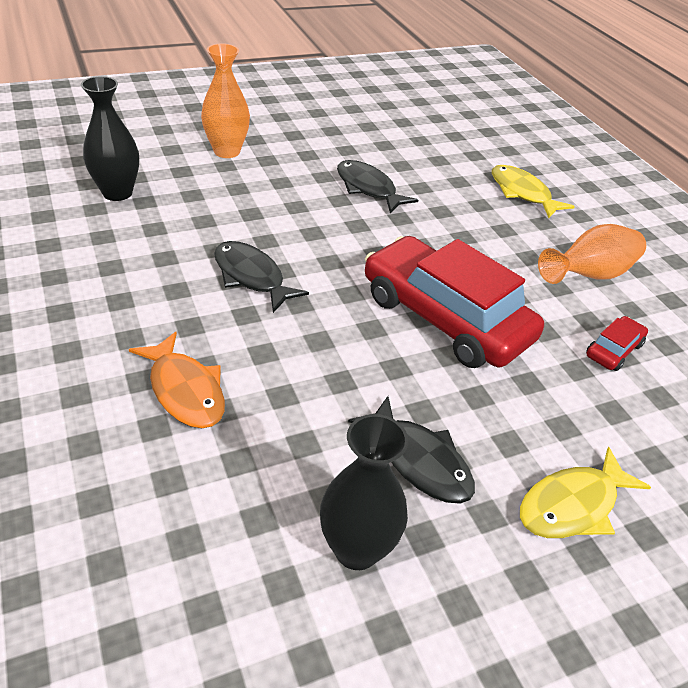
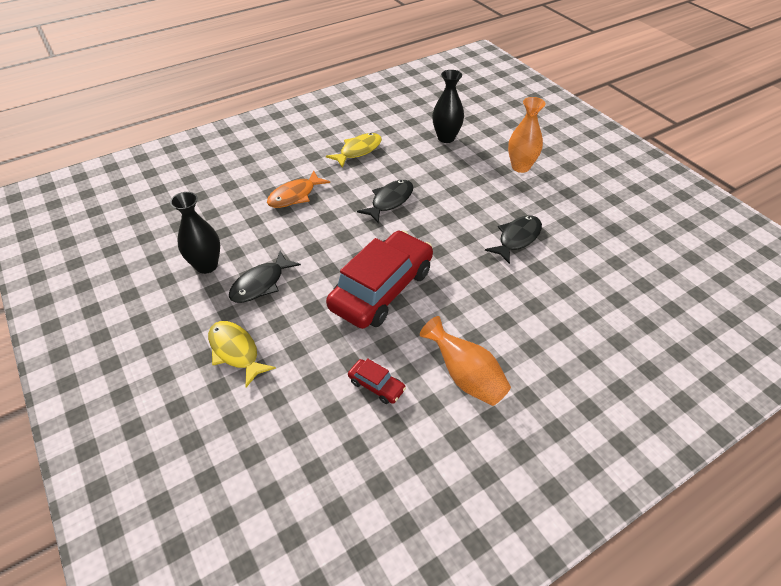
camera: 85 degrees right, 5 degrees up
yellow fish [492,165,575,218] -> yellow fish moved to [326,133,382,168]

